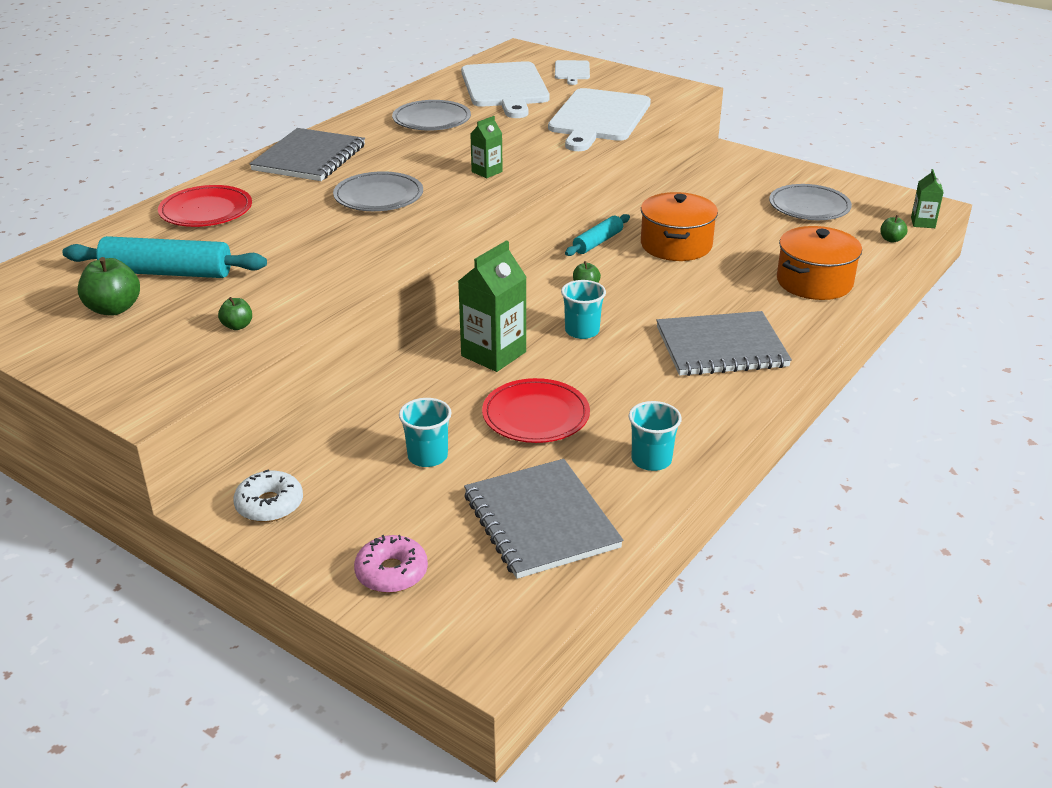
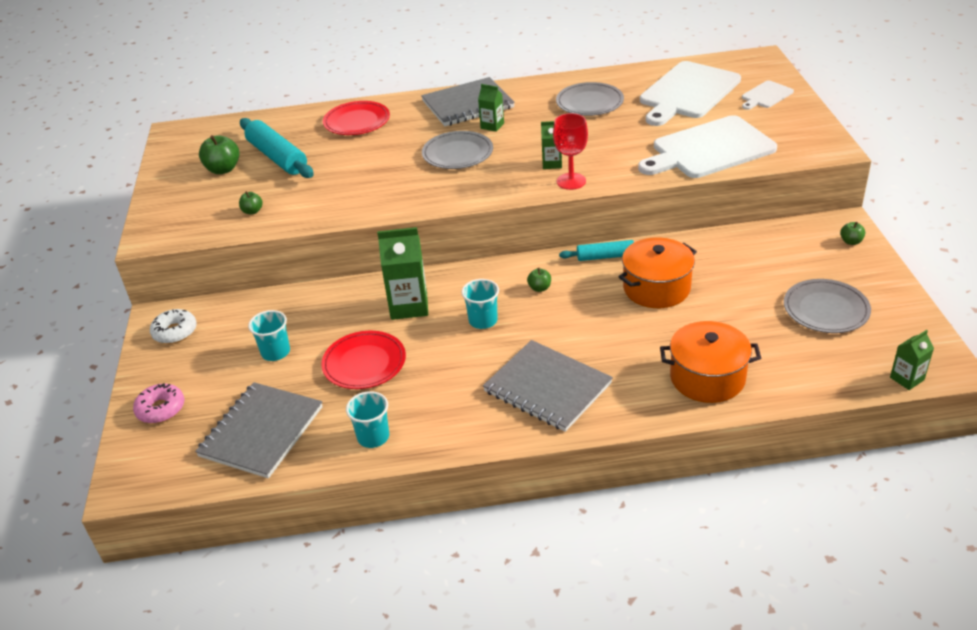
camera: 50 degrees right, 5 degrees up
green apple [880,215,908,243] -> green apple moved to [840,222,865,245]
none -> green carton [478,84,504,132]
none -> red goblet [553,113,588,190]

